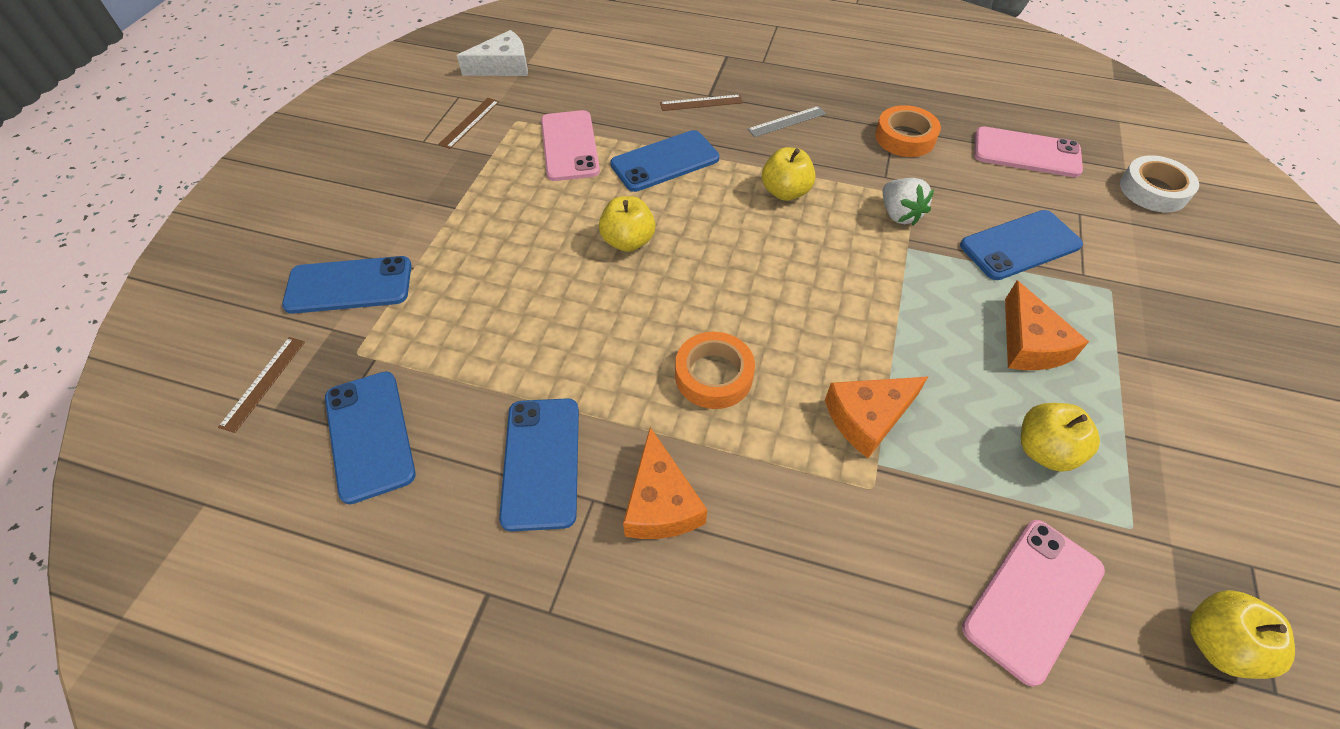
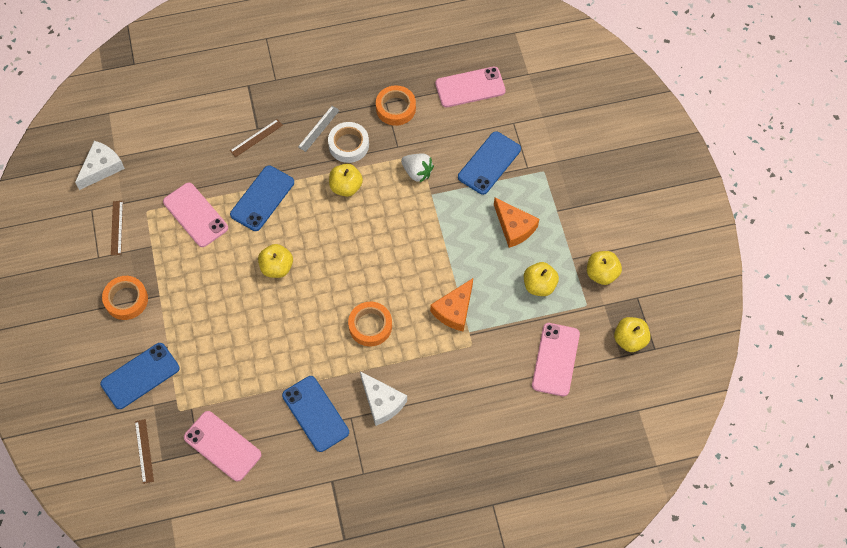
camera: 30 degrees left, 10 degrees up
blue phone [325,371,416,504] -> pink phone [184,411,262,481]
orange cheese [623,427,707,539] -> white cheese [360,371,407,426]
white tape [1120,155,1199,212] -> white tape moved to [328,122,369,163]
none -> orange tape [102,276,148,320]
none -> yellow apple [587,251,622,285]

